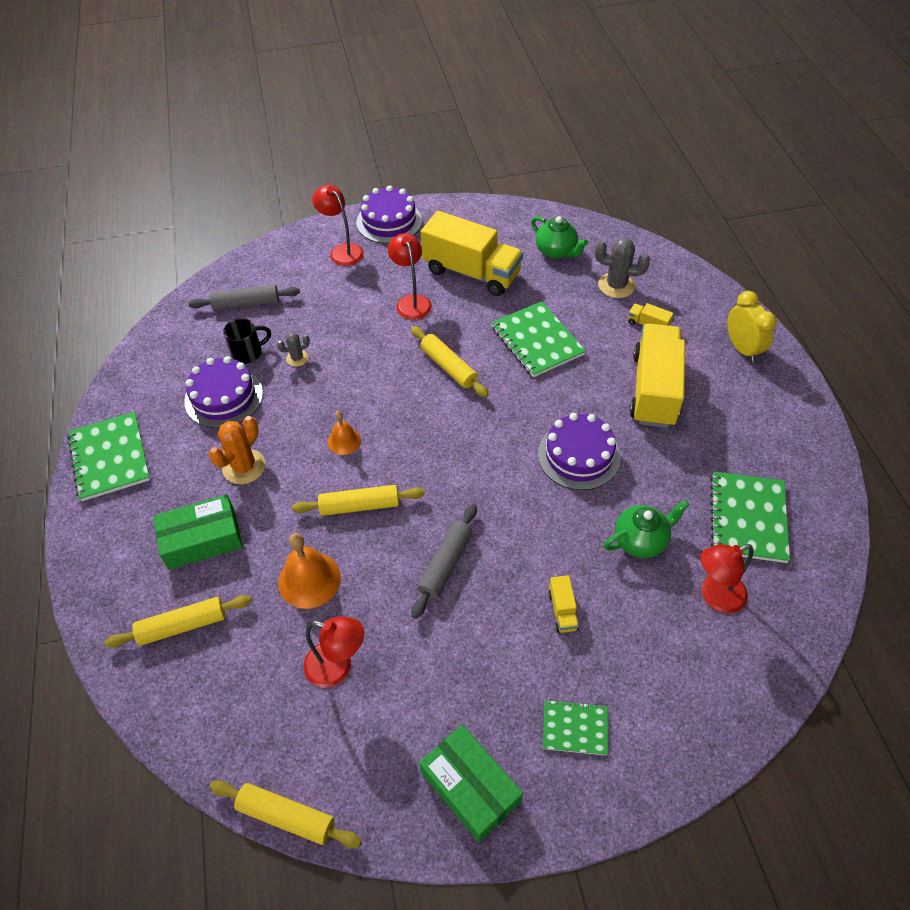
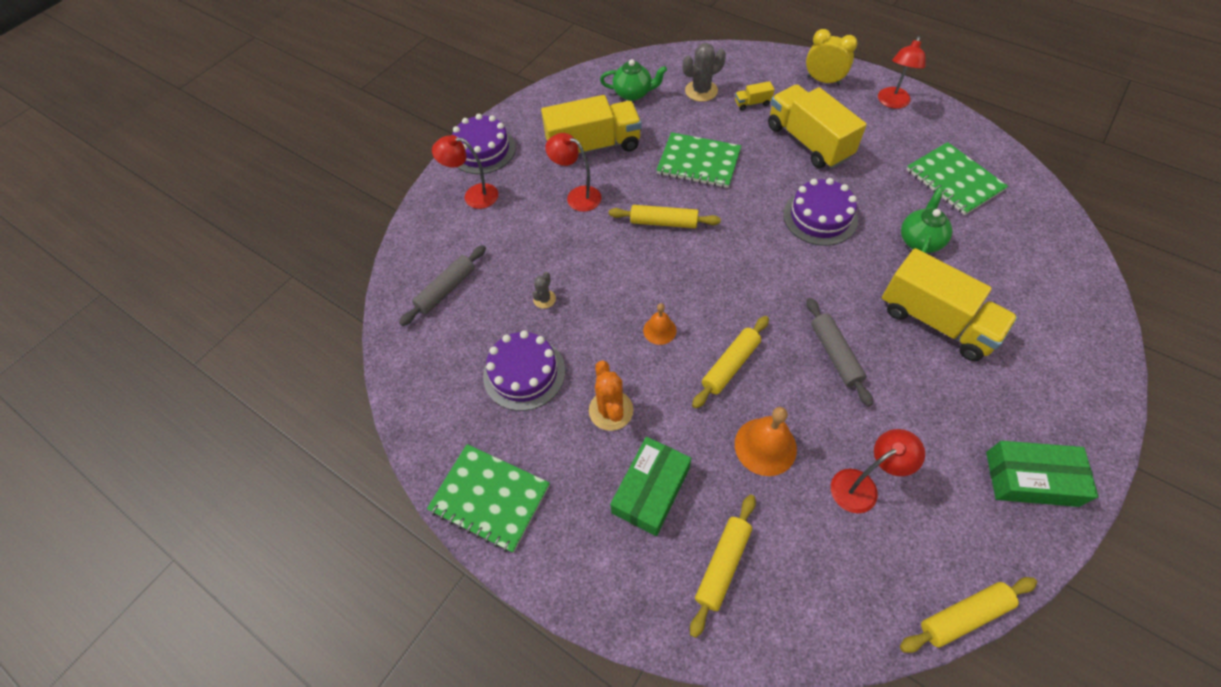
camera: 40 degrees left, 5 degrees up
black mug [223,318,271,364] -> none
green notebook [543,700,608,755] -> none
yellow truck [548,575,579,633] -> yellow truck [882,248,1018,361], size x2.47
red lamp [700,544,753,613] -> red lamp moved to [878,36,926,109]

